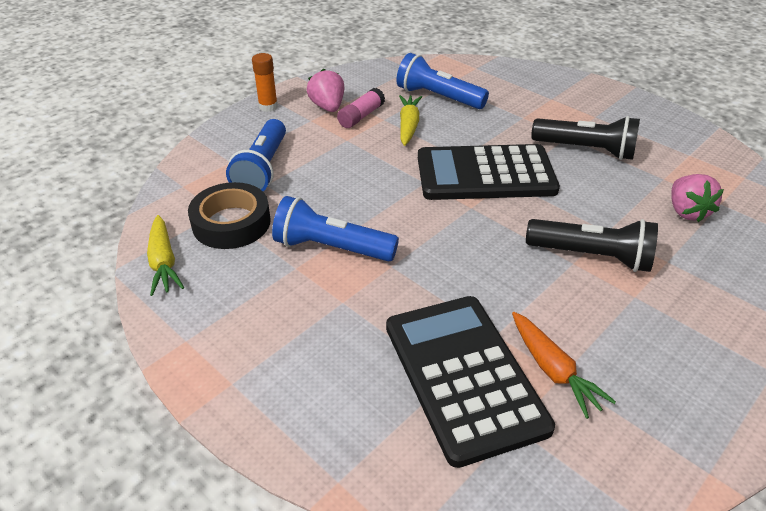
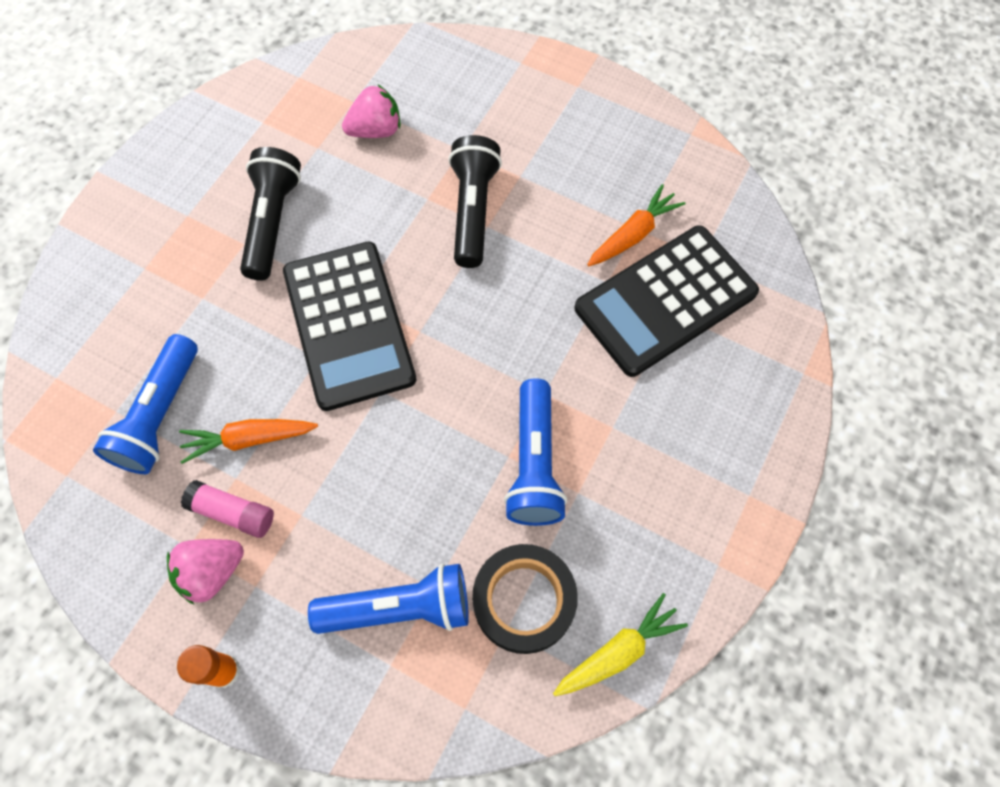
camera: 105 degrees left, 25 degrees up
yellow carrot [399,95,422,146] -> orange carrot [179,419,318,464]

